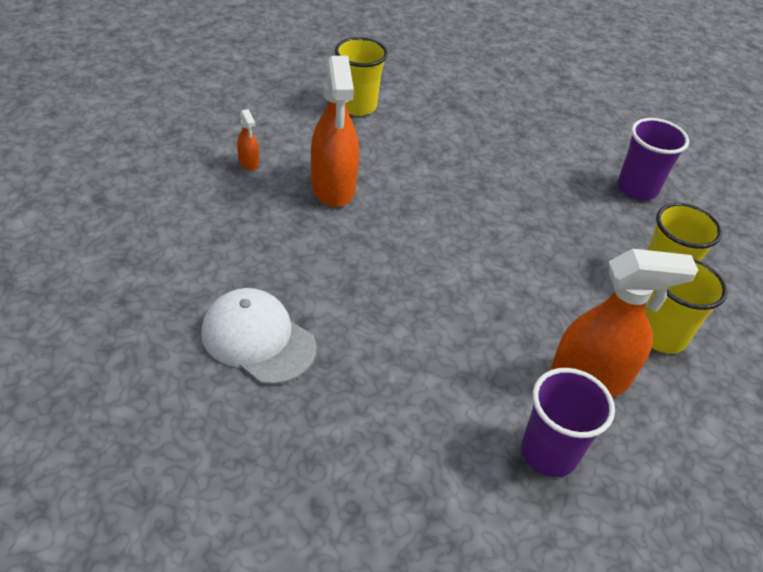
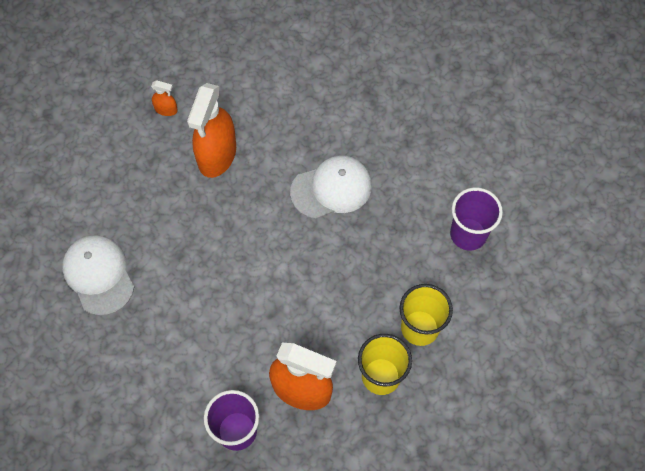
camera: 30 degrees right, 20 degrees up
orange spray bottle [237,109,259,171] -> orange spray bottle turned 75 degrees counterclockwise [151,80,178,116]
yellow cup [335,37,388,116] -> none
none -> white cap [290,155,372,219]

